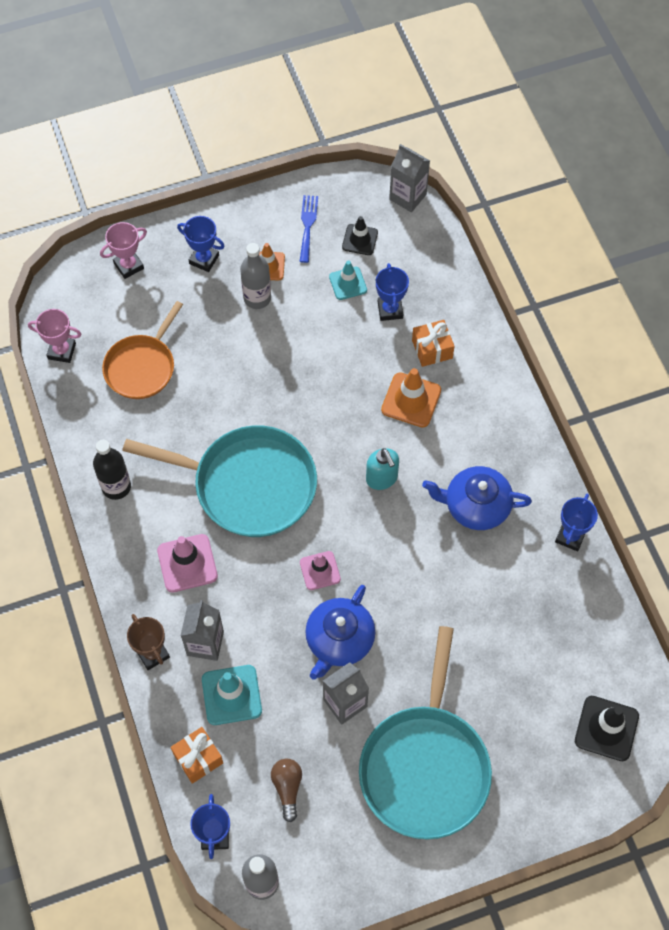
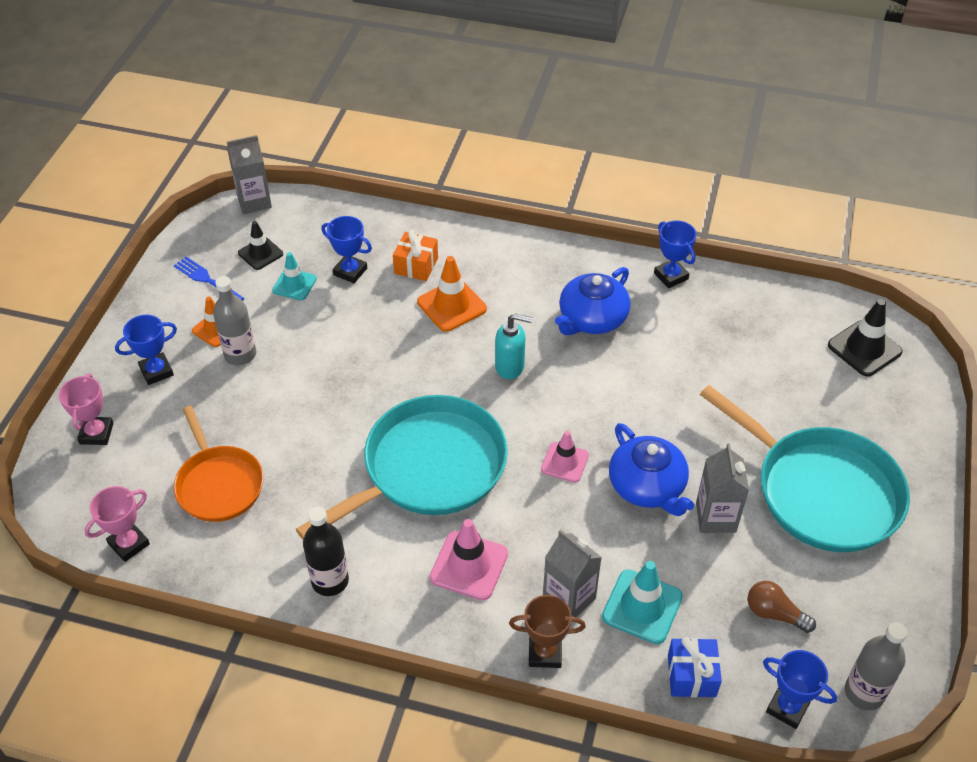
camera: 55 degrees left, 15 degrees down
orange gift [171,727,223,784] -> blue gift [668,637,722,697]

